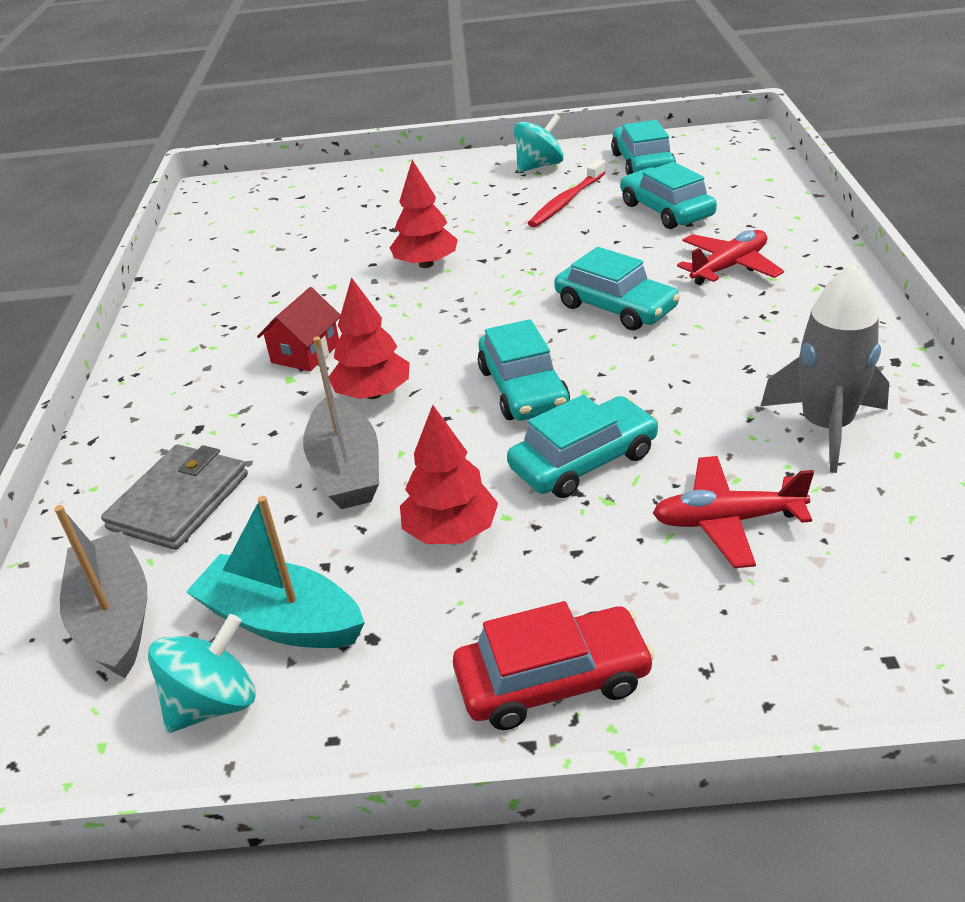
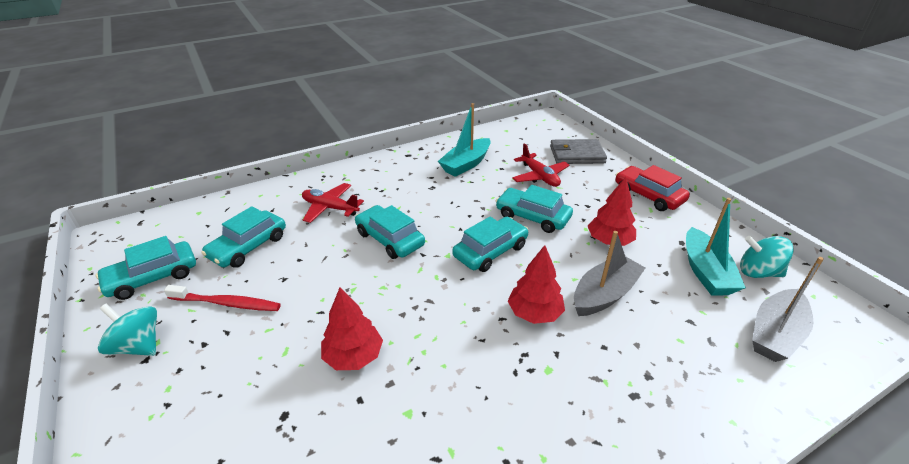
camera: 120 degrees left, 0 degrees up
grey wallet [101,444,248,550] -> grey wallet moved to [550,139,607,164]
red house [257,287,341,371] -> none
turquoise car [554,247,680,330] -> turquoise car turned 60 degrees counterclockwise [355,205,425,259]
grey rocket [761,264,889,473] -> turquoise boat [438,103,491,177]

